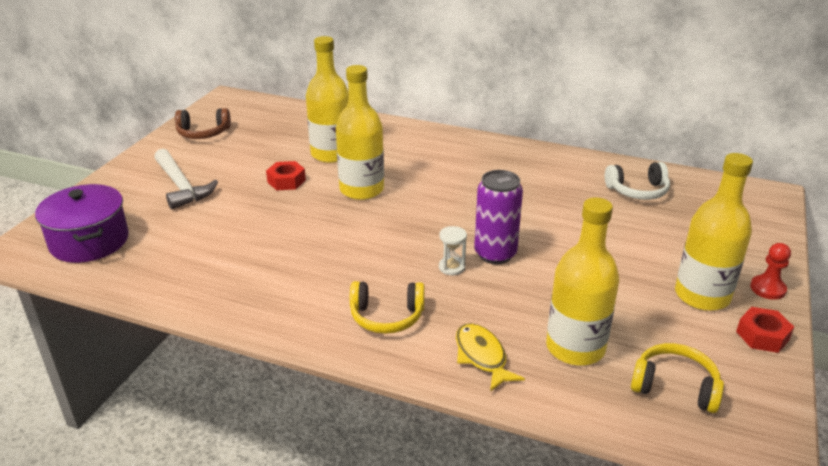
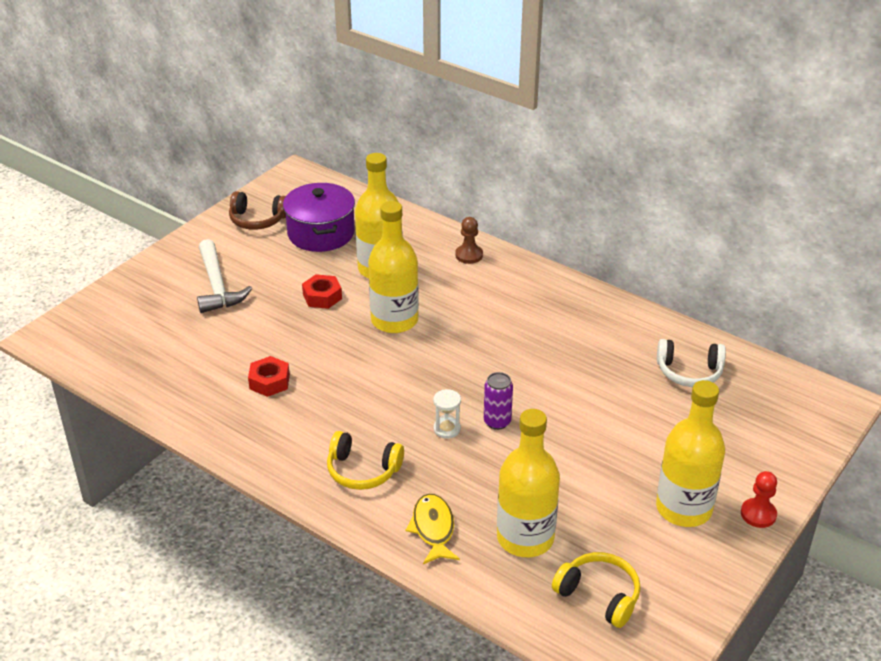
camera: 15 degrees right, 5 degrees up
purple pot [35,184,129,263] -> purple pot moved to [283,183,355,252]
purple can [474,170,523,264] -> purple can [484,372,513,430], size x0.63
red nut [736,307,794,353] -> red nut moved to [248,356,290,397]
none -> brown pawn [455,217,483,264]

